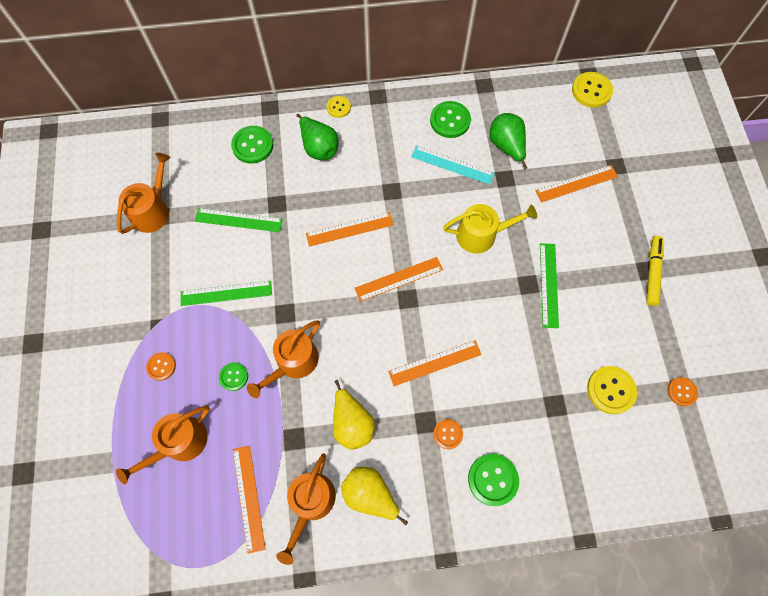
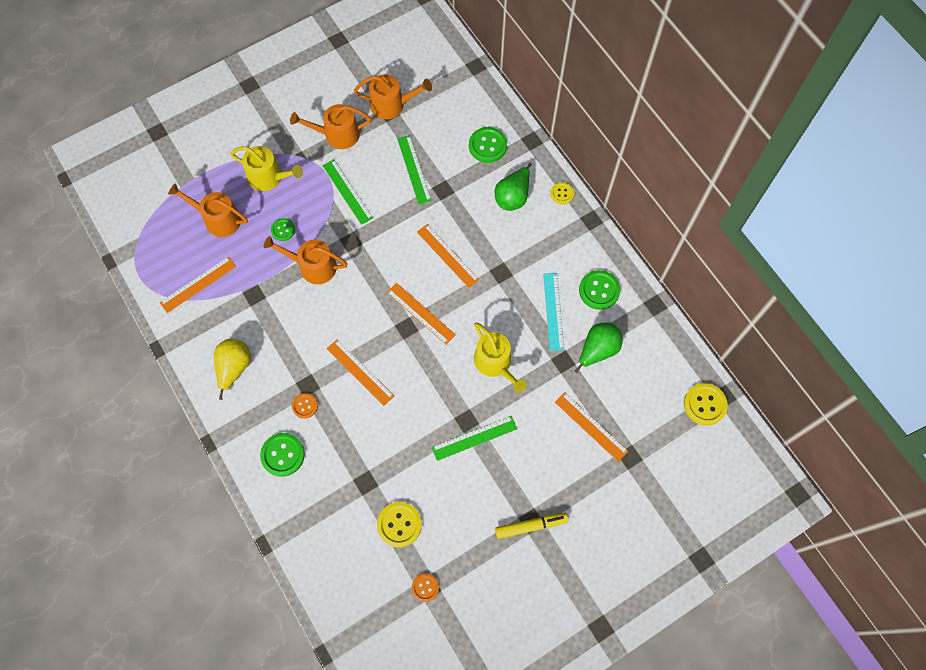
camera: 65 degrees right, 0 degrees up
orange button [146,352,176,381] -> yellow watering can [231,146,303,191]
orange watering can [276,453,336,565] -> orange watering can moved to [290,104,371,149]
yellow pear [333,380,375,450] -> none

